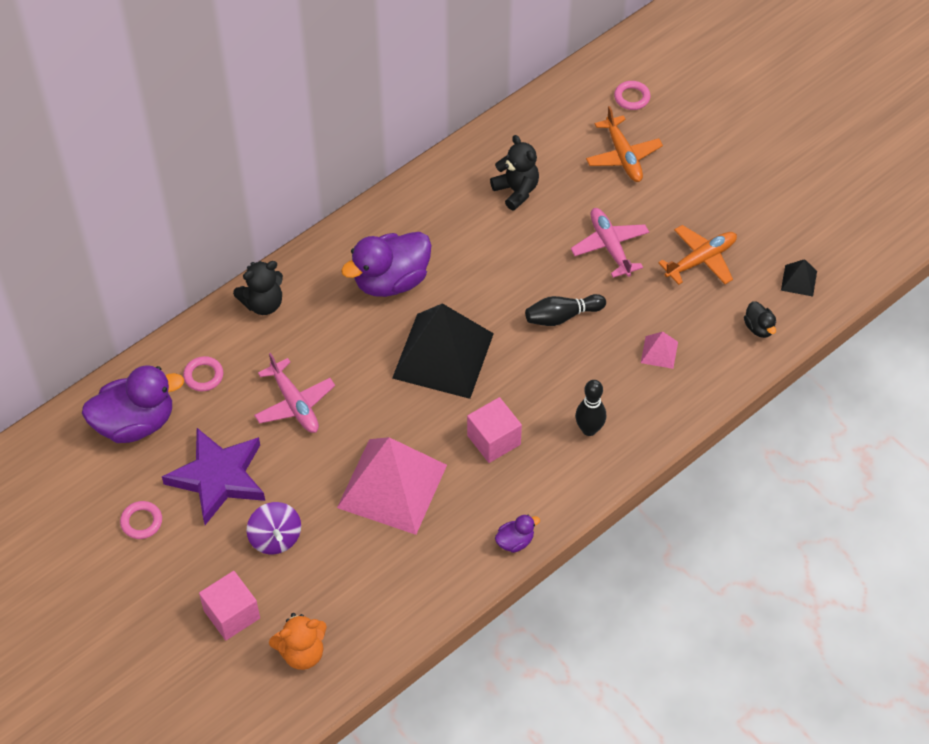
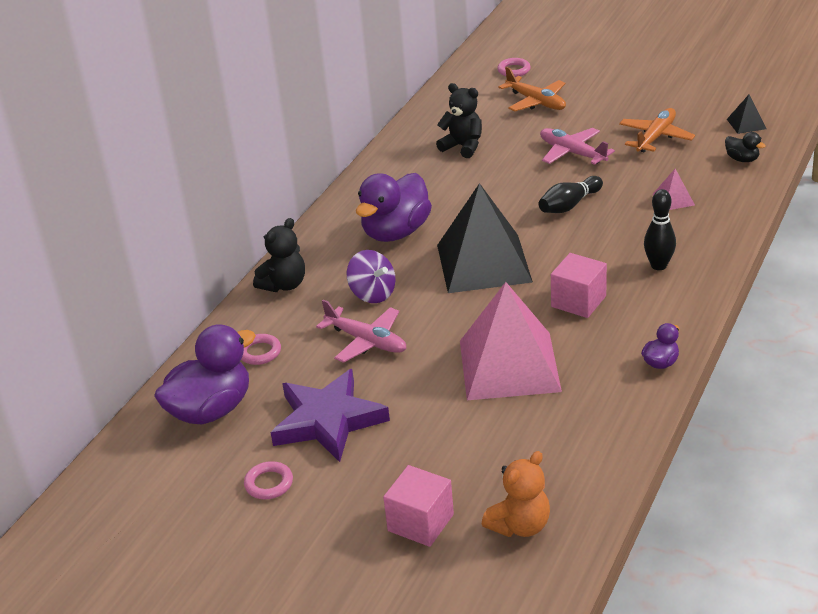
camera: 20 degrees left, 20 degrees down
purple spinning top [246,502,301,554] -> purple spinning top moved to [347,250,395,303]

